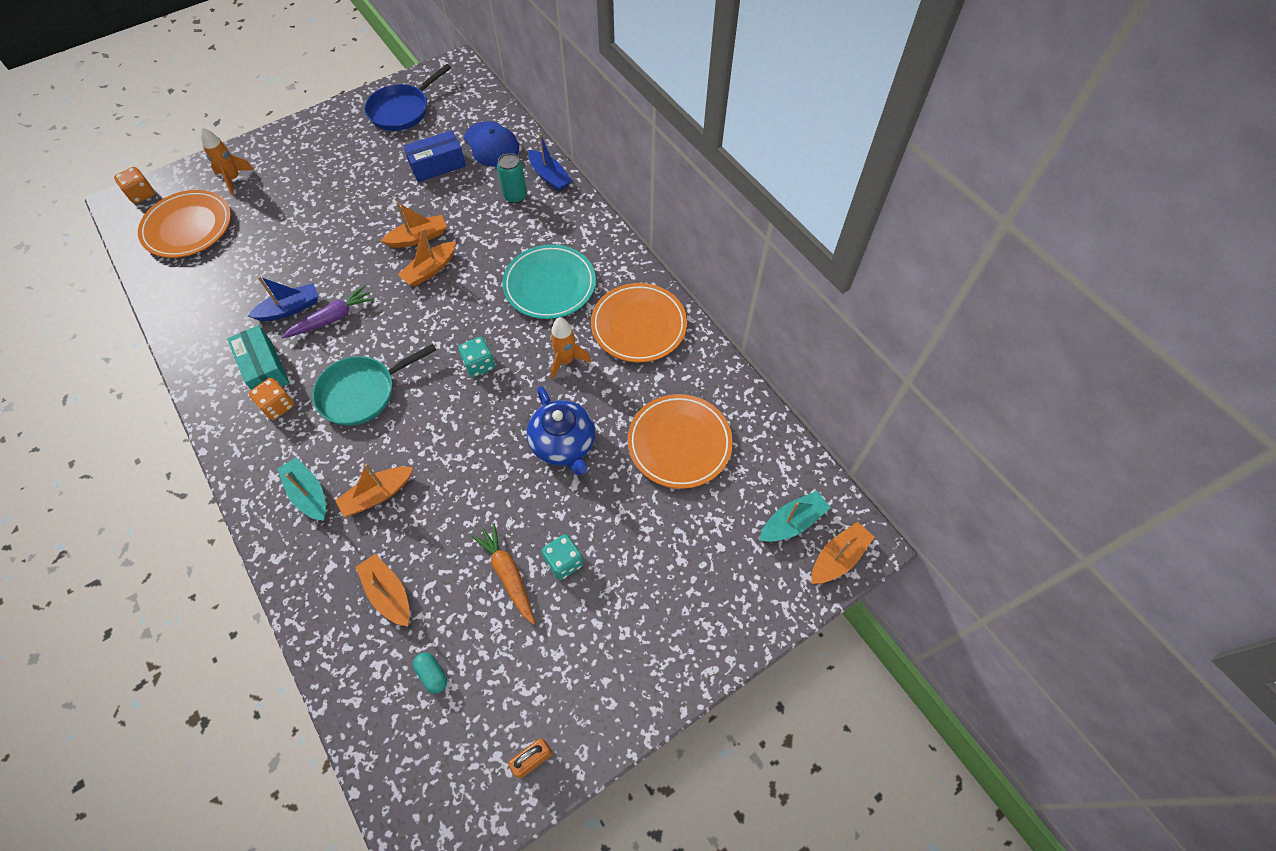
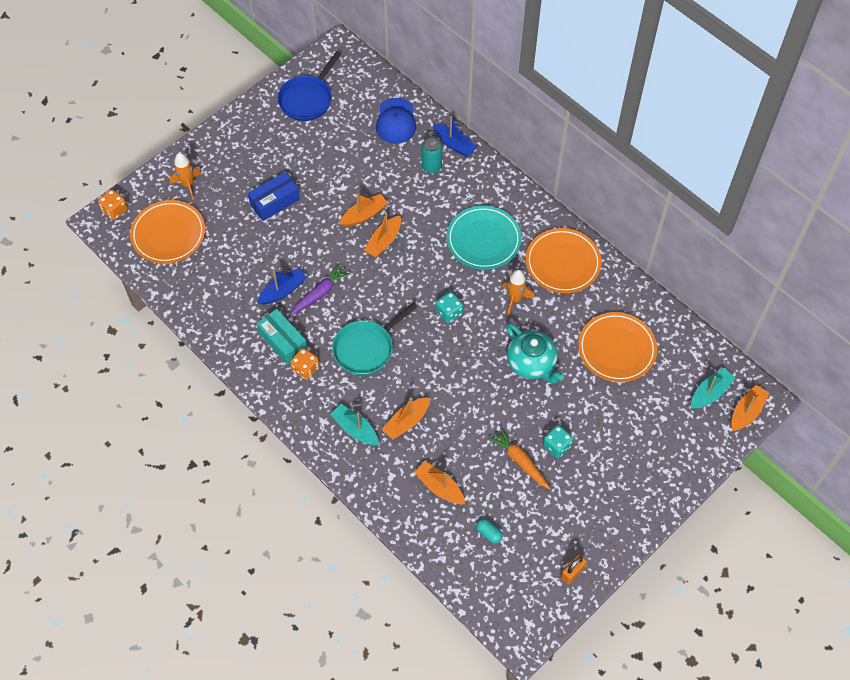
camera: 10 degrees left, 0 degrees up
blue box [403,130,466,182] -> blue box moved to [248,172,300,221]
blue cap [464,121,519,167] -> blue cap turned 45 degrees clockwise [376,98,416,144]
blue teapot [527,386,595,476] -> turquoise teapot [506,323,564,384]

